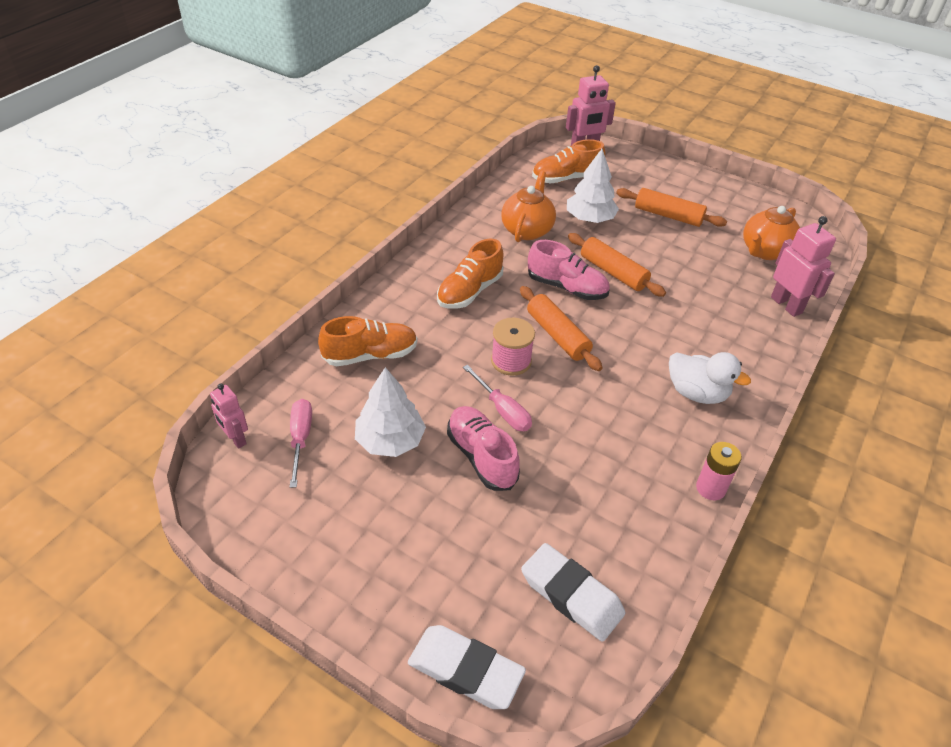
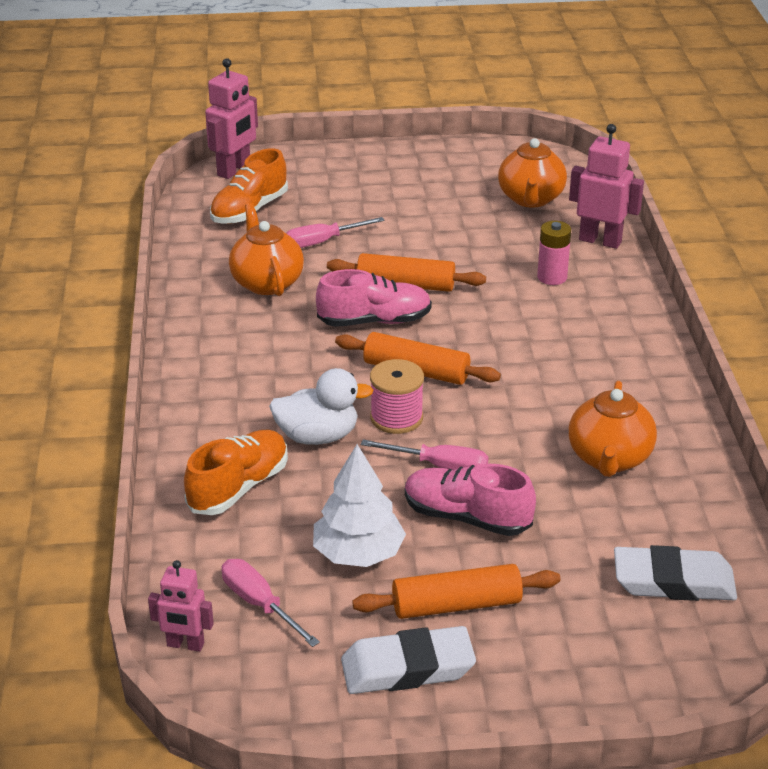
camera: 35 degrees left, 10 degrees down
white eraser [408,625,526,709] -> white eraser moved to [341,626,476,694]
orange shoe [437,239,504,309] -> none
white tree [567,149,619,223] -> pink screwdriver [286,217,385,248]
orange rolling pin [616,188,727,227] -> orange rolling pin moved to [352,564,561,619]
white duck [669,352,751,404] -> white duck moved to [269,368,374,445]
pink battery [696,442,742,500] -> pink battery moved to [537,221,571,285]
none -> orange teapot [569,381,657,477]

